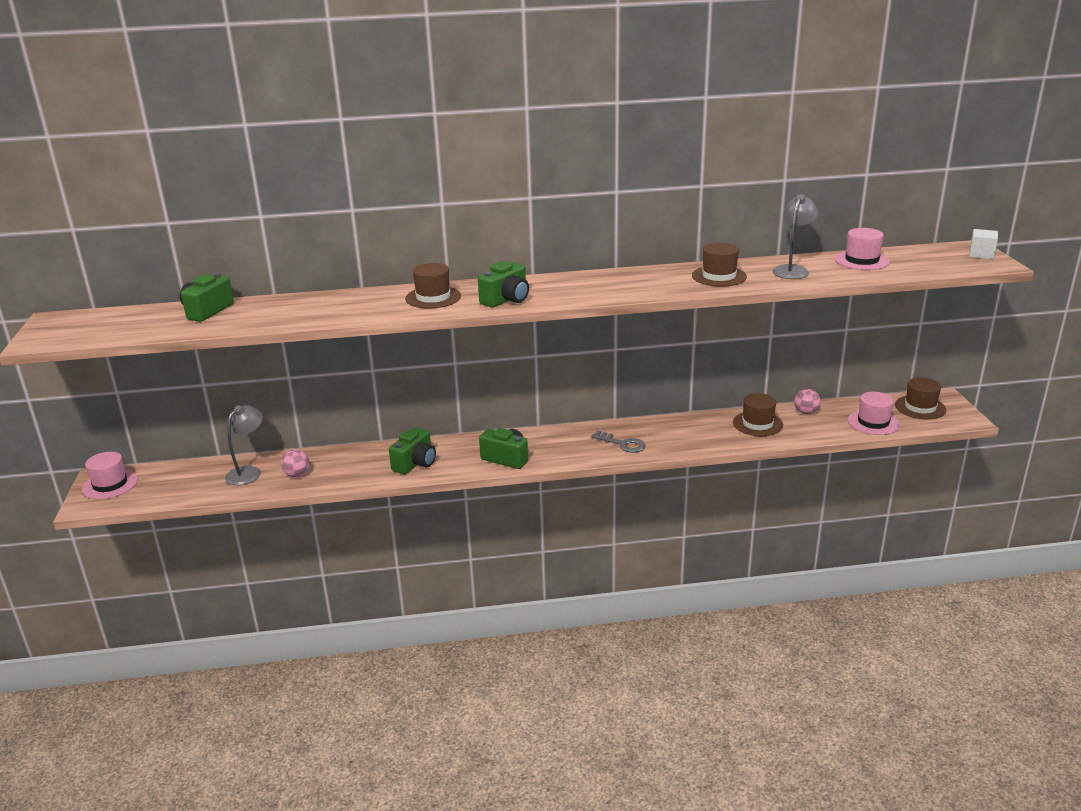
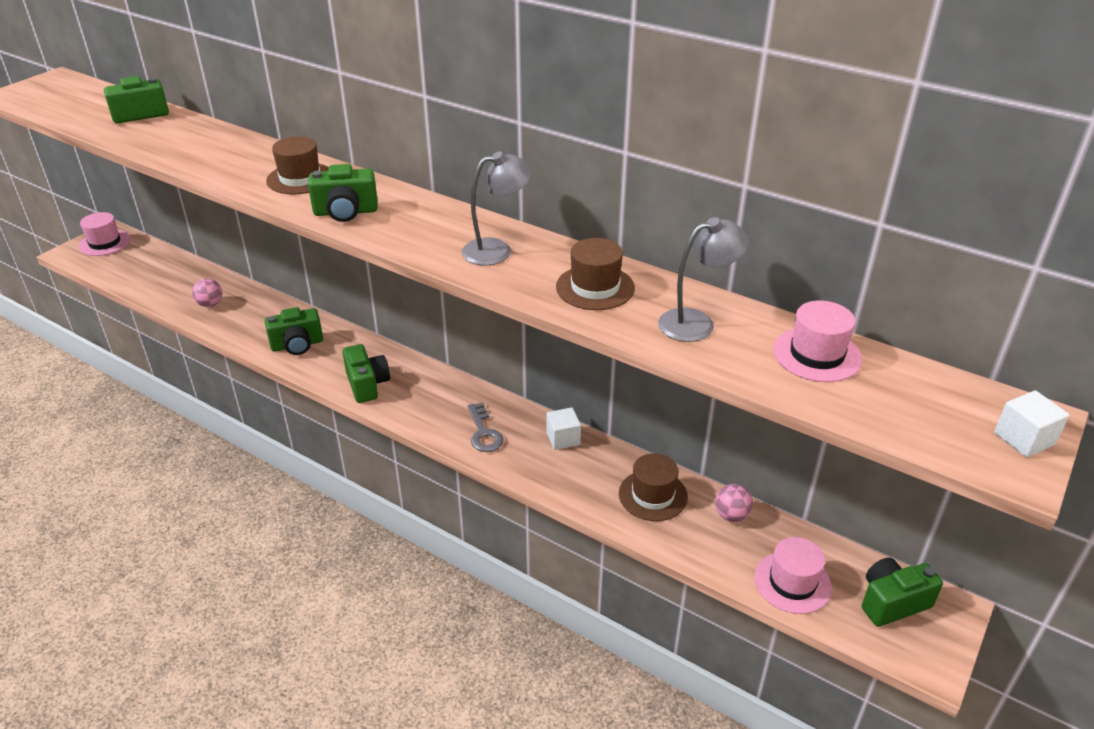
camera: 40 degrees right, 10 degrees up
grey lamp [225,405,263,485] -> grey lamp moved to [461,151,533,265]
brown hat [895,377,946,419] -> green camera [862,558,943,627]
none -> white cube [546,407,581,450]

